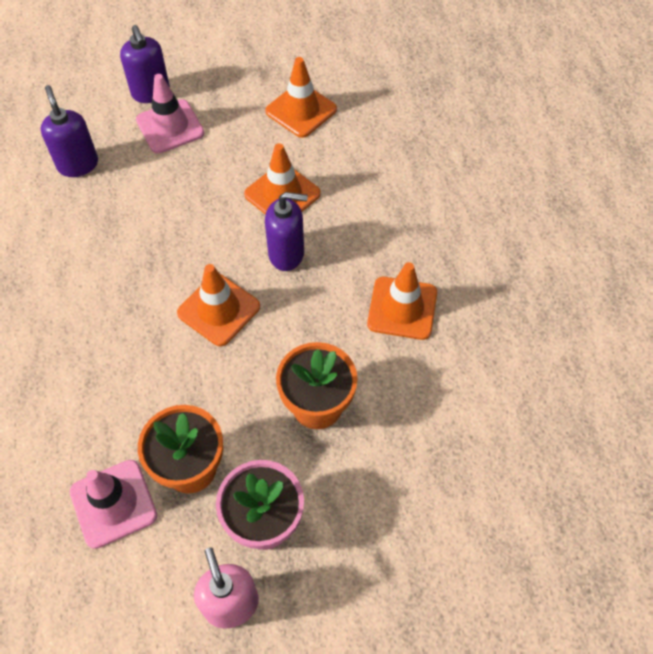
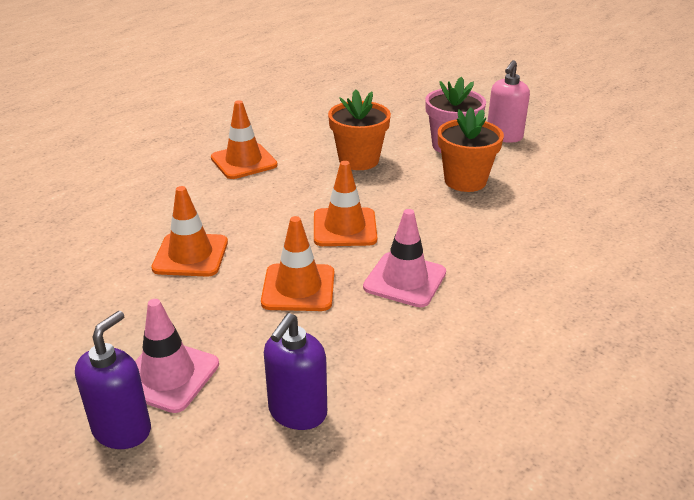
camera: 130 degrees left, 25 degrees down
pink traffic cone [70,460,157,549] -> pink traffic cone moved to [363,209,446,307]
orange traffic cone [265,57,337,138] -> orange traffic cone moved to [261,216,334,311]
purple soap dispenser [265,192,308,271] -> none

